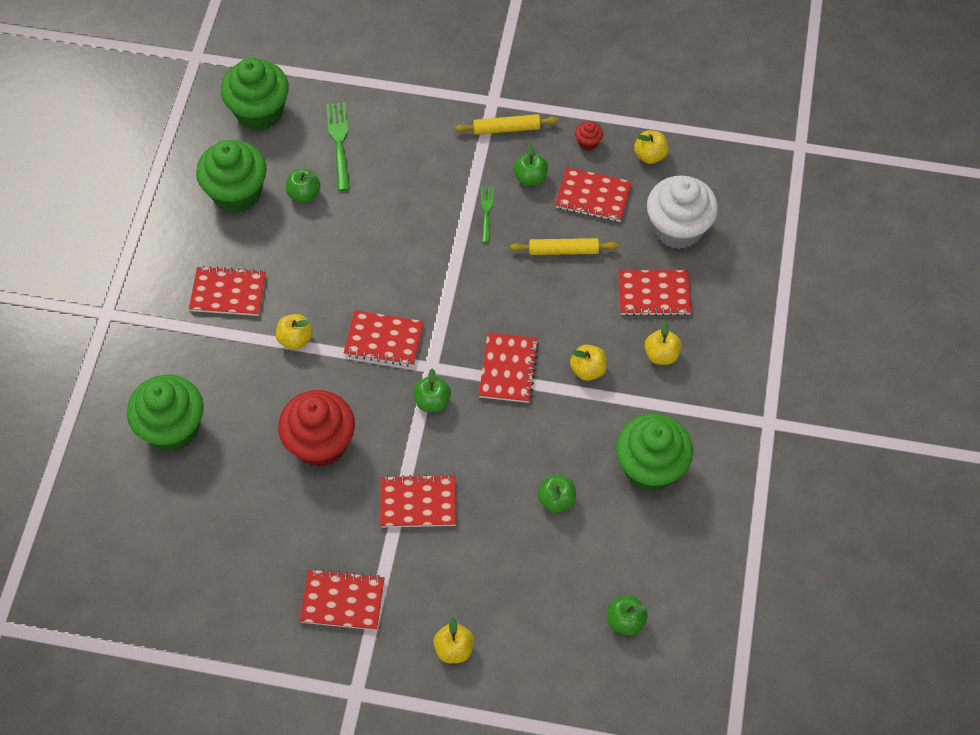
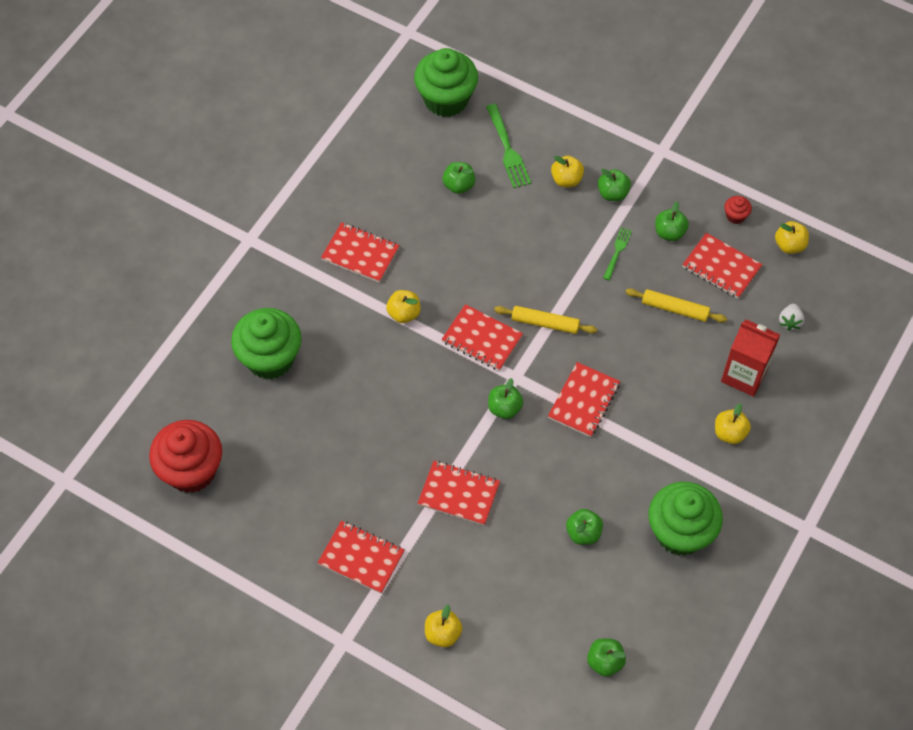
camera: 20 degrees right, 0 degrees up
green cupcake [196,140,267,213] -> none
red cupcake [278,390,355,467] -> red cupcake moved to [149,420,222,493]
green fork [326,103,350,191] -> green fork turned 150 degrees clockwise [486,104,531,188]
yellow rolling pin [455,114,558,135] -> yellow rolling pin moved to [494,306,597,334]
yellow apple [570,345,607,381] -> yellow apple moved to [551,156,584,187]
red notebook [619,270,691,316] -> red carton [721,319,780,397]
white cupcake [647,176,718,249] -> white strawberry [779,304,804,331]
none -> green apple [598,169,631,201]

